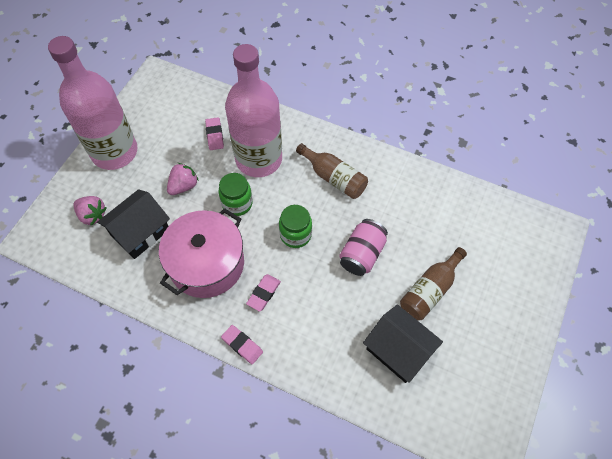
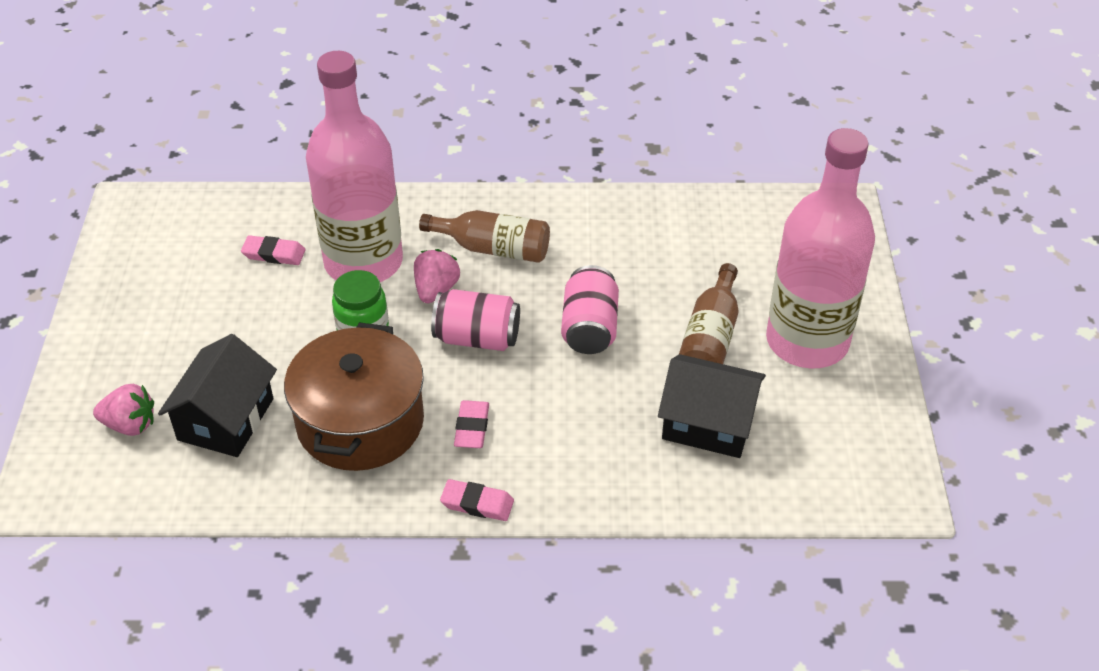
camera: 25 degrees left, 15 degrees down
pink bottle [48,36,138,170] -> pink bottle moved to [766,128,875,368]
pink pot [159,208,244,298] -> brown pot [284,322,424,471]
pink strawberry [167,163,199,195] -> pink strawberry moved to [414,249,460,303]
pink eraser [205,117,224,150] -> pink eraser turned 45 degrees counterclockwise [241,235,305,265]
green jar [279,205,312,248] -> pink can [431,289,520,351]

